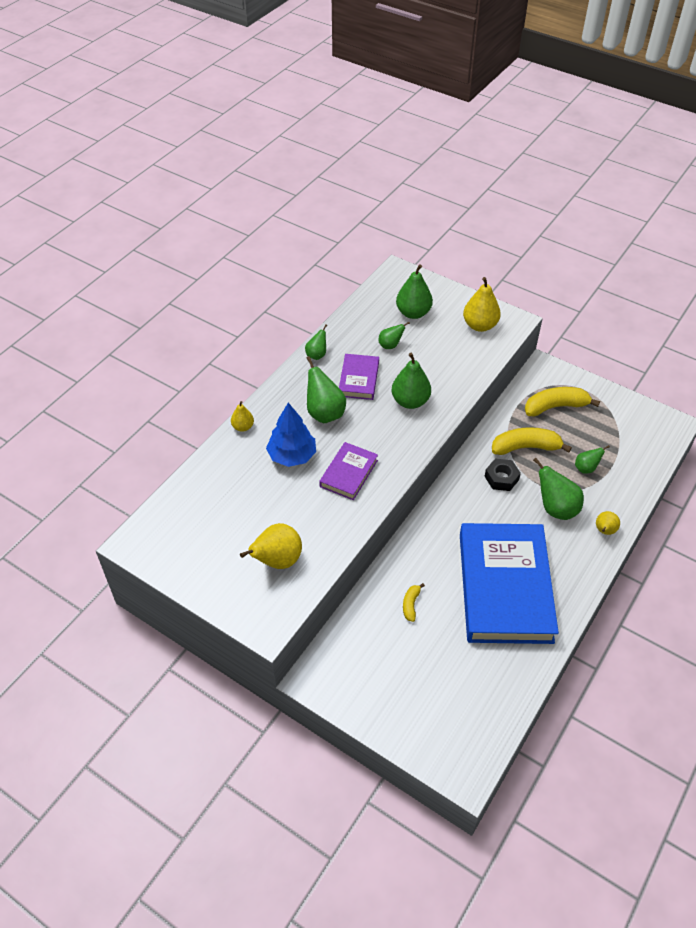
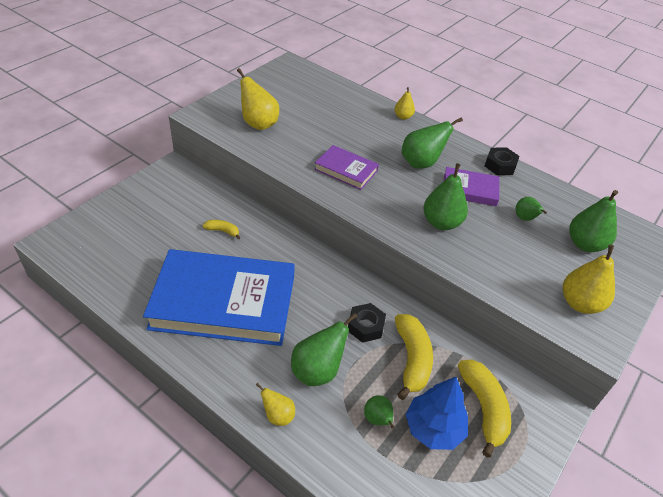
camera: 90 degrees right, 5 degrees down
blue tree [266,403,316,467] -> blue tree moved to [406,377,468,450]
green pear [305,324,327,360] -> black nut [485,147,519,175]

